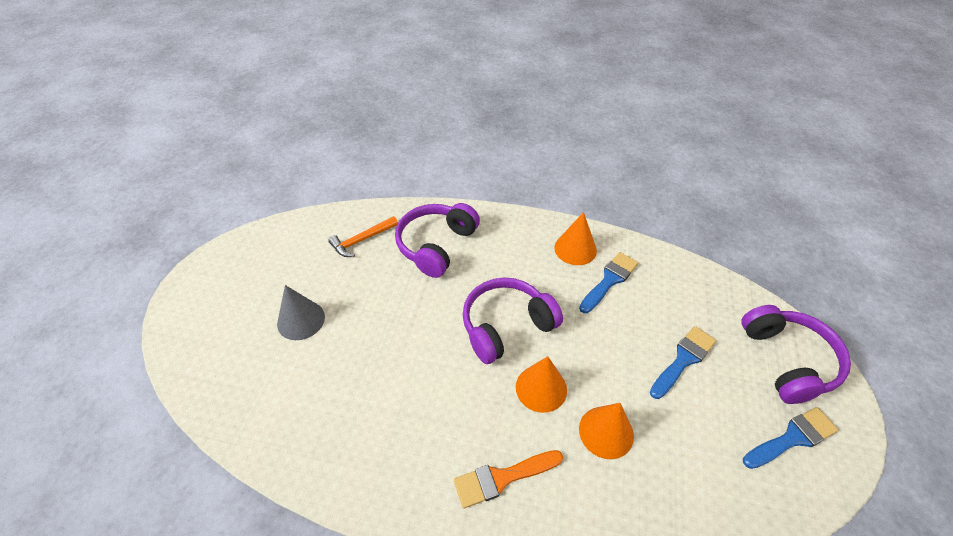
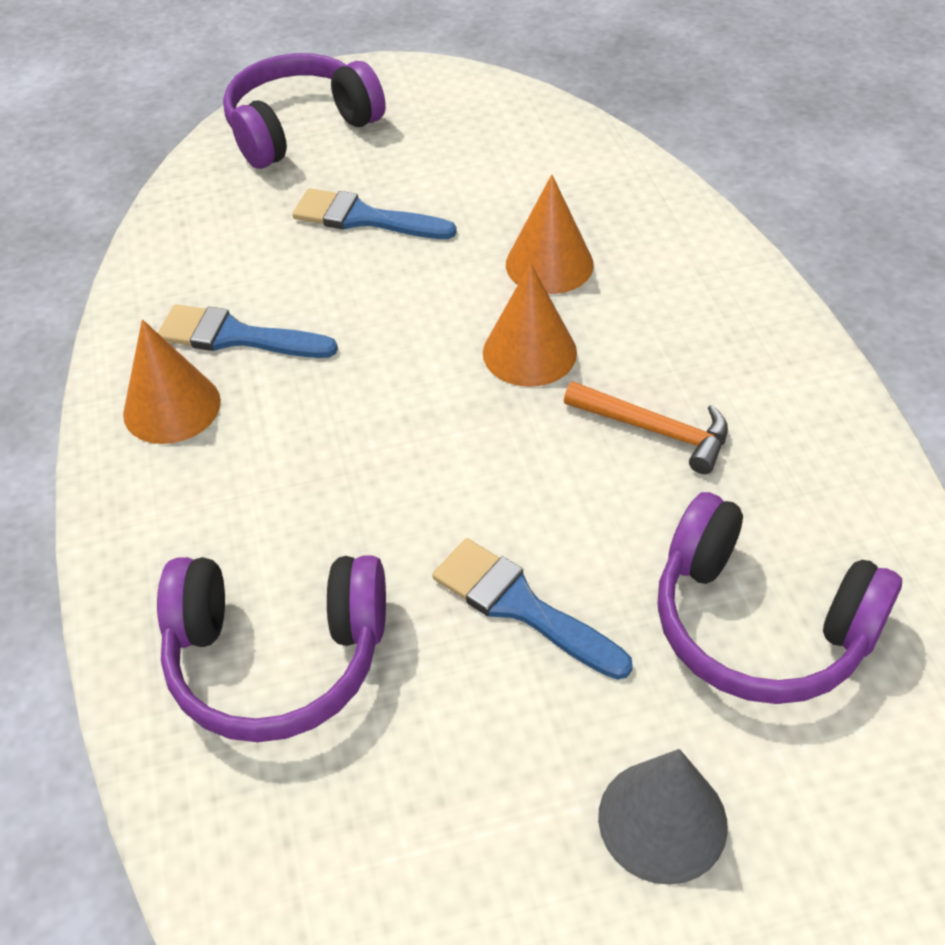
camera: 115 degrees left, 0 degrees up
orange hammer [328,216,398,257] -> orange hammer moved to [564,381,728,474]
orange brush [454,450,563,508] -> none
purple headphones [463,277,563,364] -> purple headphones moved to [657,492,902,704]
blue brush [743,407,838,469] -> blue brush moved to [432,538,633,680]

